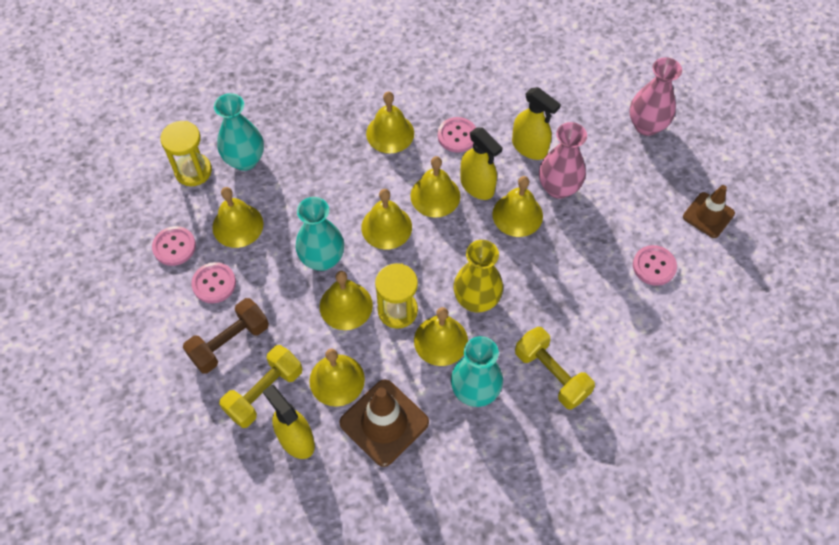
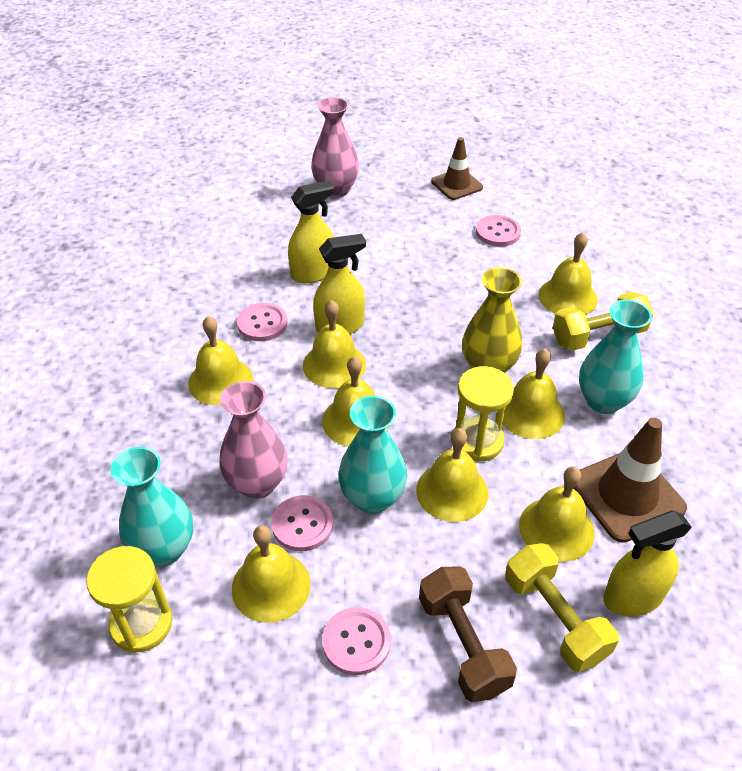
camera: 70 degrees left, 15 degrees down
pink button [152,226,196,266] -> pink button moved to [271,495,333,551]
yellow bell [492,176,543,237] -> yellow bell moved to [539,232,598,315]
pink vase [539,122,587,199] -> pink vase moved to [219,381,288,499]

